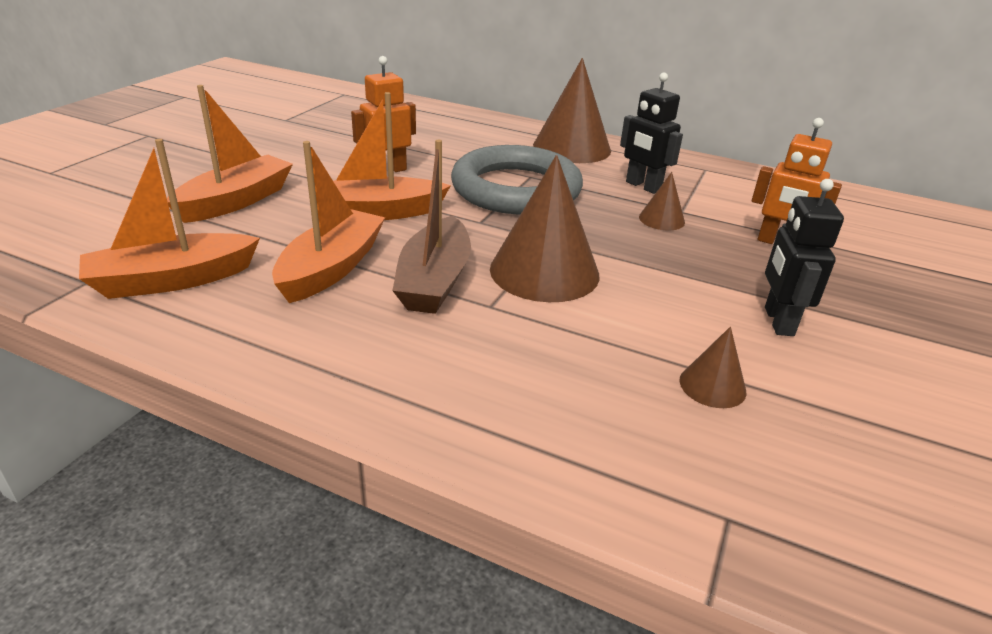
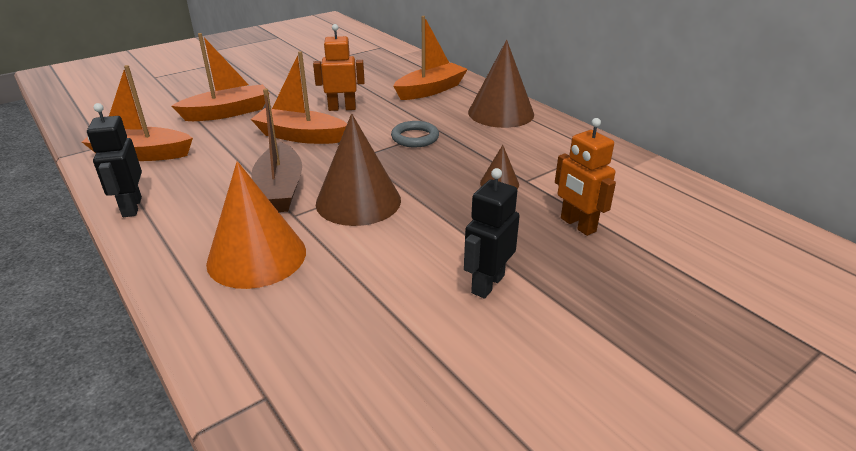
camera: 30 degrees right, 0 degrees up
orange boat [272,141,385,303] -> orange boat moved to [393,16,468,100]
brown boat [392,140,471,314] -> brown boat turned 45 degrees counterclockwise [251,89,302,212]
grey ring [451,145,583,214] -> grey ring [391,121,439,147], size x0.46
black robot [620,73,683,194] -> black robot moved to [87,103,142,217]
brown cone [679,327,746,408] -> none
none -> orange cone [206,161,306,289]

